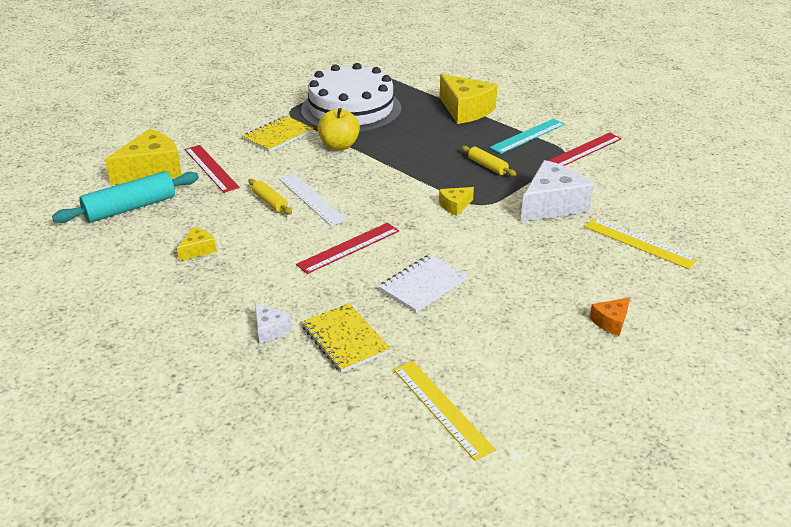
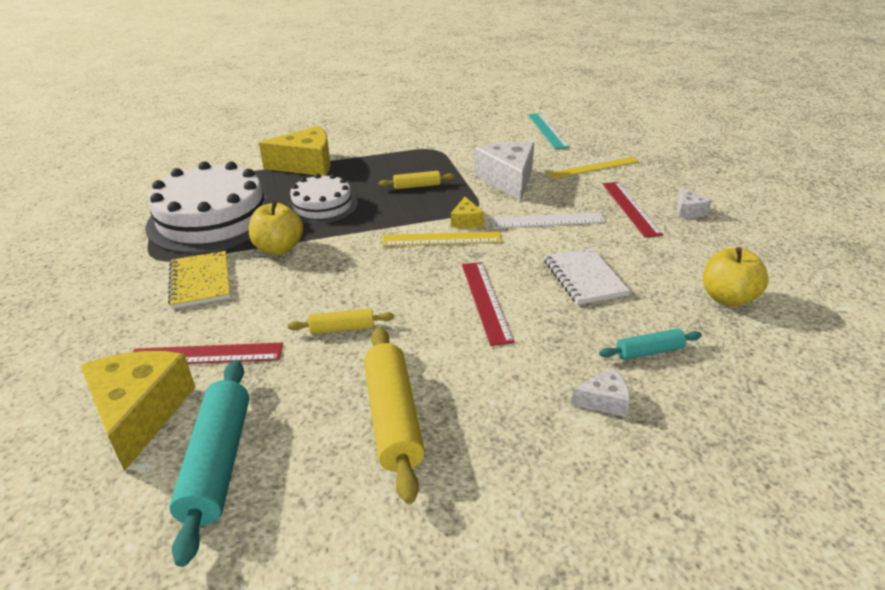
camera: 60 degrees left, 0 degrees up
yellow cheese [177,227,217,261] -> yellow rolling pin [364,327,425,504]
white ruler [279,174,347,226] -> white ruler moved to [490,212,606,229]
yellow notebook [302,303,390,373] -> turquoise rolling pin [599,329,702,360]
yellow ruler [394,361,495,461] -> yellow ruler moved to [383,231,502,246]
turquoise ruler [489,119,565,154] -> turquoise ruler moved to [528,113,570,149]
red ruler [548,133,622,166] -> red ruler moved to [603,182,663,237]
orange cheese [589,297,630,336] -> white cheese [678,187,712,218]
none -> white cake [287,174,358,224]
none -> yellow apple [703,247,769,307]

